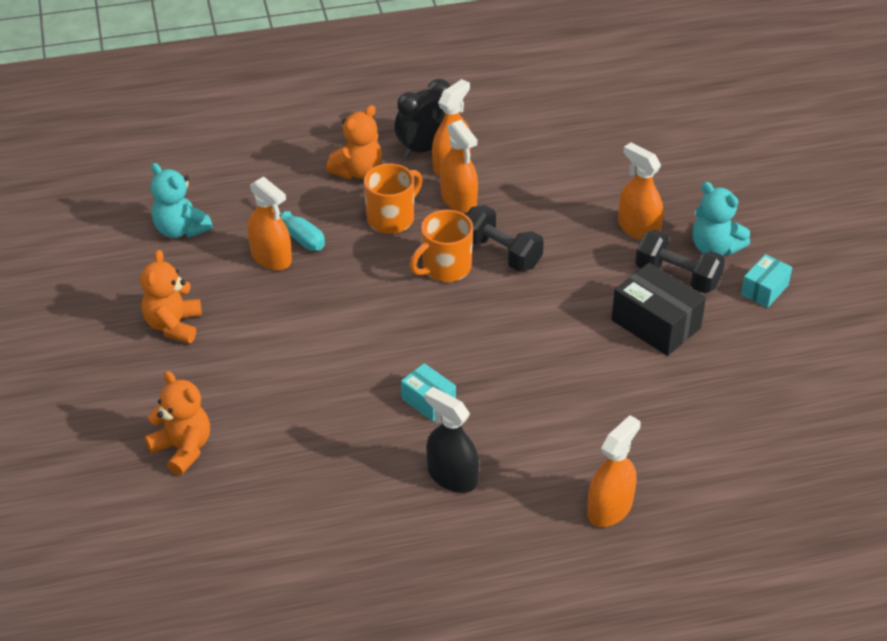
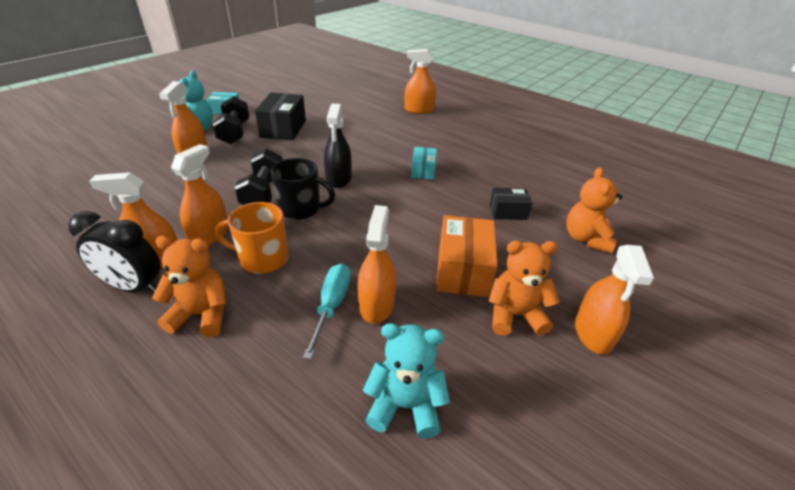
camera: 130 degrees left, 5 degrees down
orange teddy bear [140,250,202,344] -> orange teddy bear turned 150 degrees counterclockwise [488,241,560,336]
turquoise teddy bear [151,163,213,238] -> turquoise teddy bear turned 90 degrees counterclockwise [363,323,450,439]
orange mug [410,210,473,282] -> black mug [271,158,335,220]
black spray bottle [425,387,479,493] -> black spray bottle moved to [324,104,351,188]
none -> orange box [436,215,498,297]
none -> black box [489,188,532,220]
none -> orange spray bottle [575,245,654,355]

